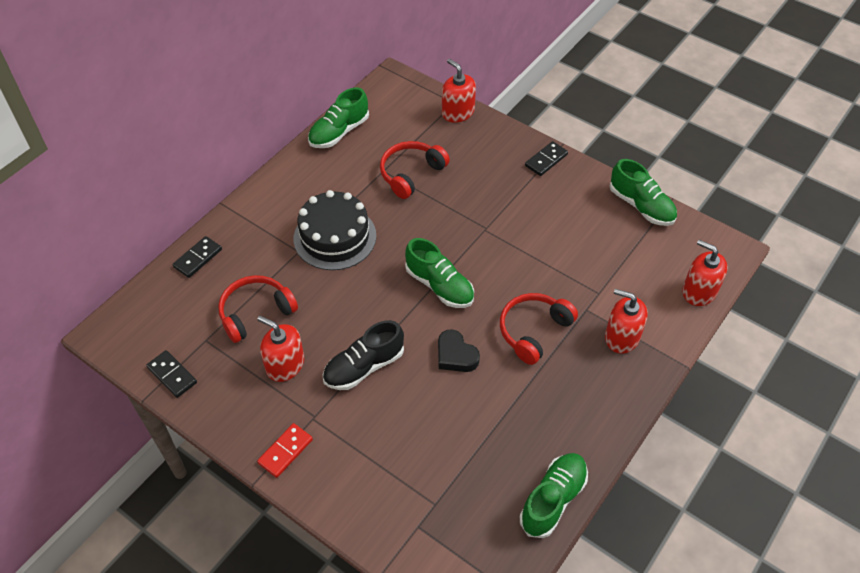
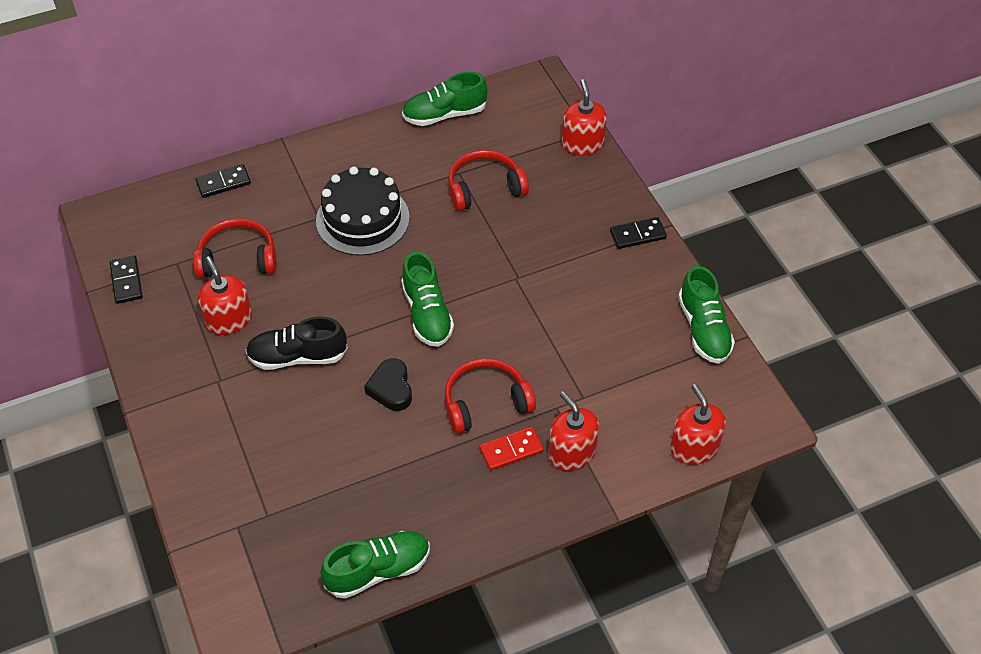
camera: 30 degrees right, 0 degrees up
red domino [257,423,313,478] -> red domino moved to [480,427,544,471]

